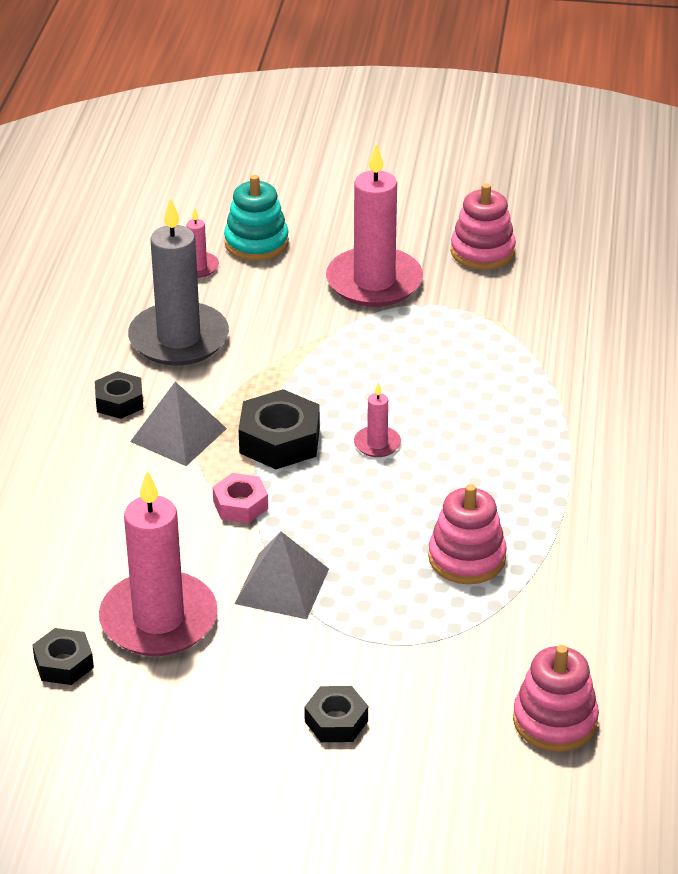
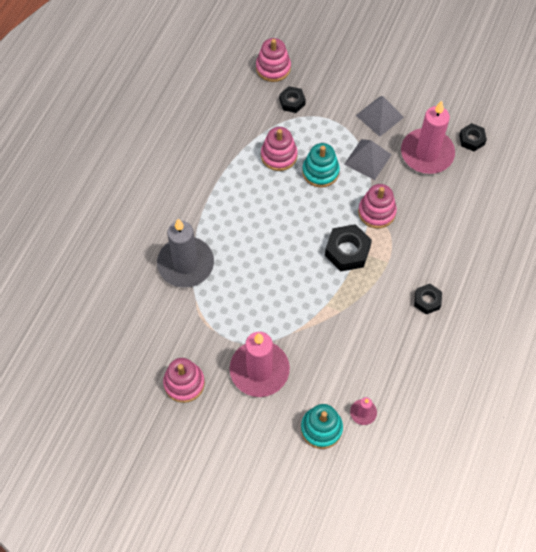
camera: 165 degrees left, 25 degrees up
grey candle [128,198,229,366] -> grey candle moved to [157,219,214,288]
grey pyramid [130,382,227,466] -> grey pyramid moved to [356,96,404,137]
pink nut [213,473,268,523] -> pink stacking toy [358,184,397,228]
black nut [304,686,368,742] -> black nut moved to [279,86,306,113]
pink candle [354,382,401,457] -> none
none -> turquoise stacking toy [302,143,340,188]

